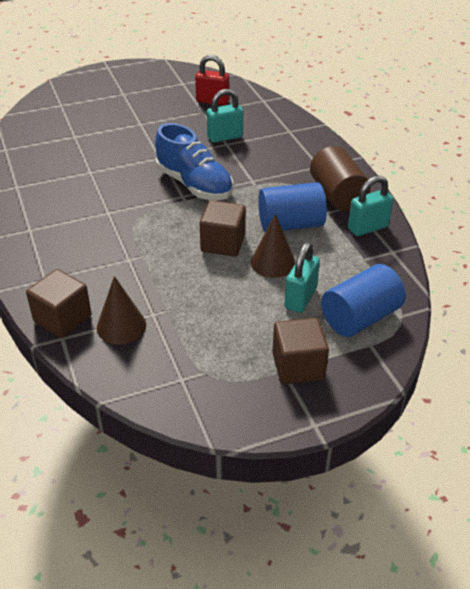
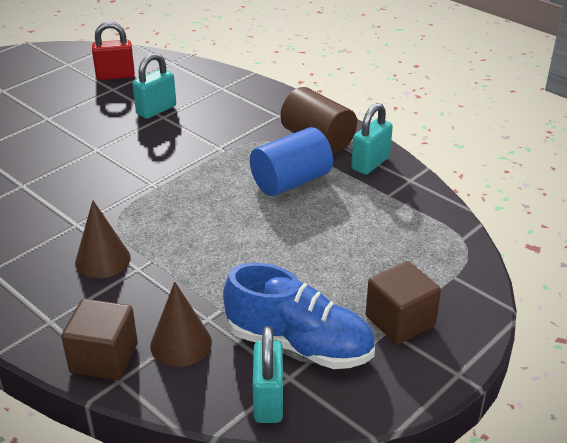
camera: 25 degrees left, 5 degrees down
blue shoe [155,123,233,200] -> blue shoe moved to [223,263,375,369]
brown cube [200,200,246,257] -> none
brown cone [251,213,296,278] -> brown cone moved to [75,201,131,278]
turquoise padlock [284,242,320,313] -> turquoise padlock moved to [253,326,283,423]
blue cylinder [321,264,406,337] -> none

